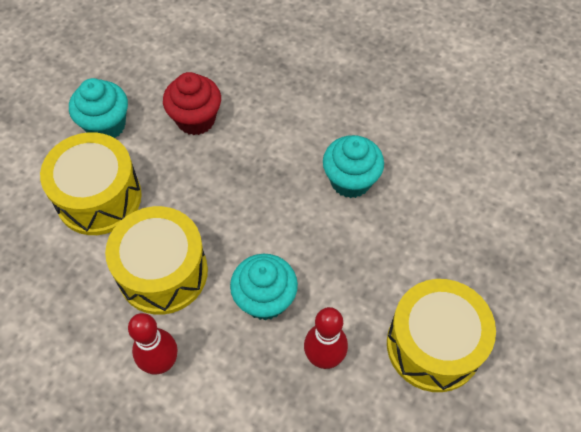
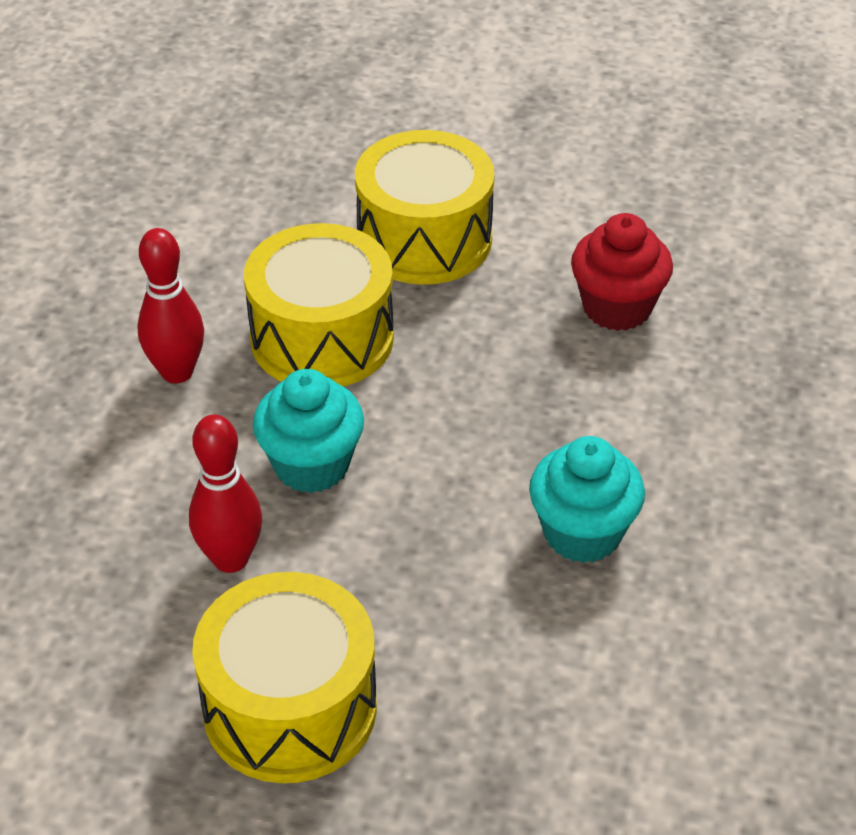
camera: 75 degrees right, 15 degrees down
turquoise cupcake [69,78,128,138] -> none

